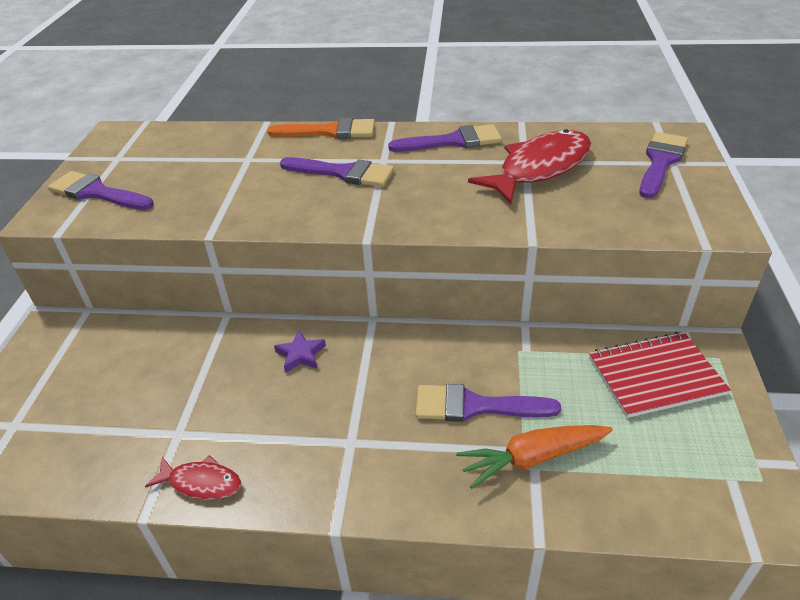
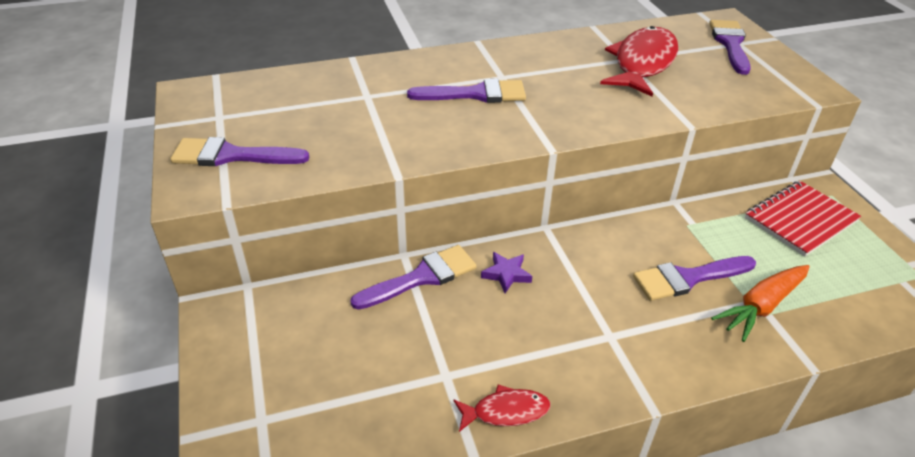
camera: 25 degrees left, 0 degrees up
orange brush [267,118,375,139] -> none
purple brush [388,124,502,152] -> purple brush moved to [350,245,476,310]

